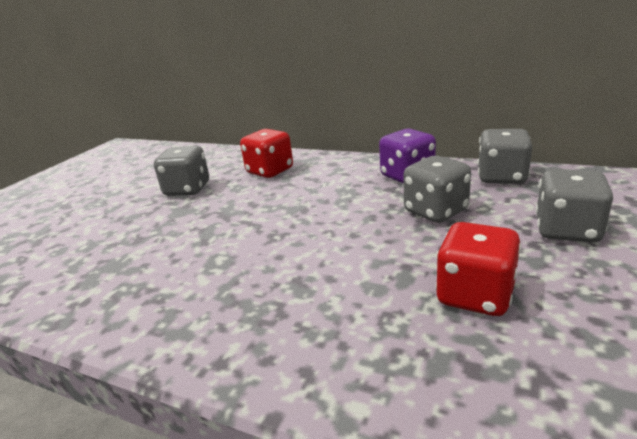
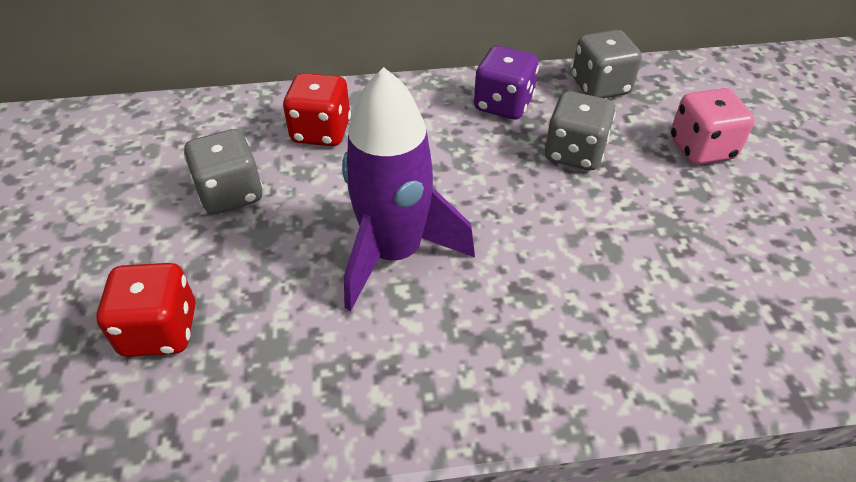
camera: 35 degrees left, 20 degrees up
red dice [435,222,521,316] -> red dice moved to [96,263,195,357]
grey dice [536,169,613,242] -> pink dice [671,88,755,165]
none -> purple rocket [342,67,475,311]

